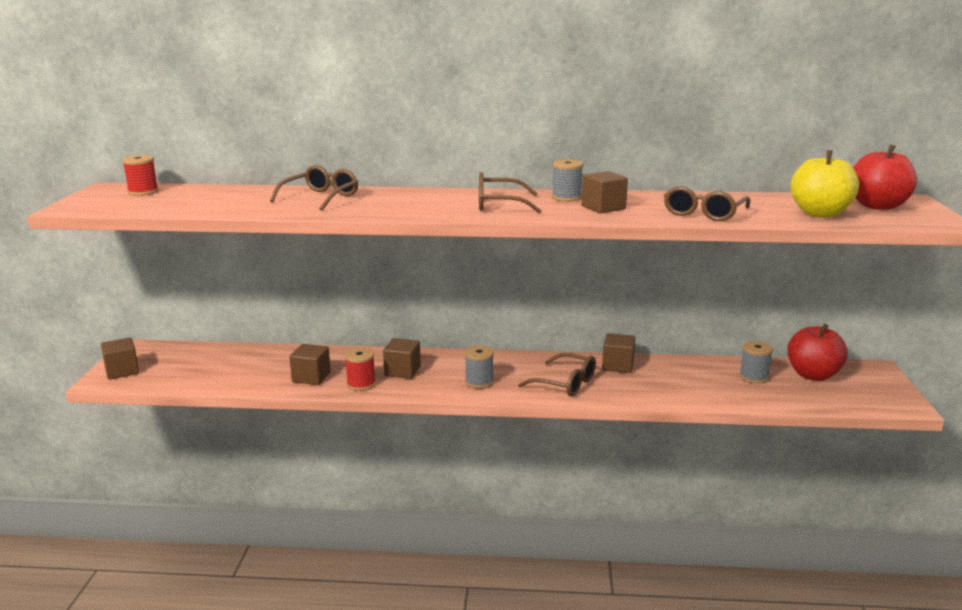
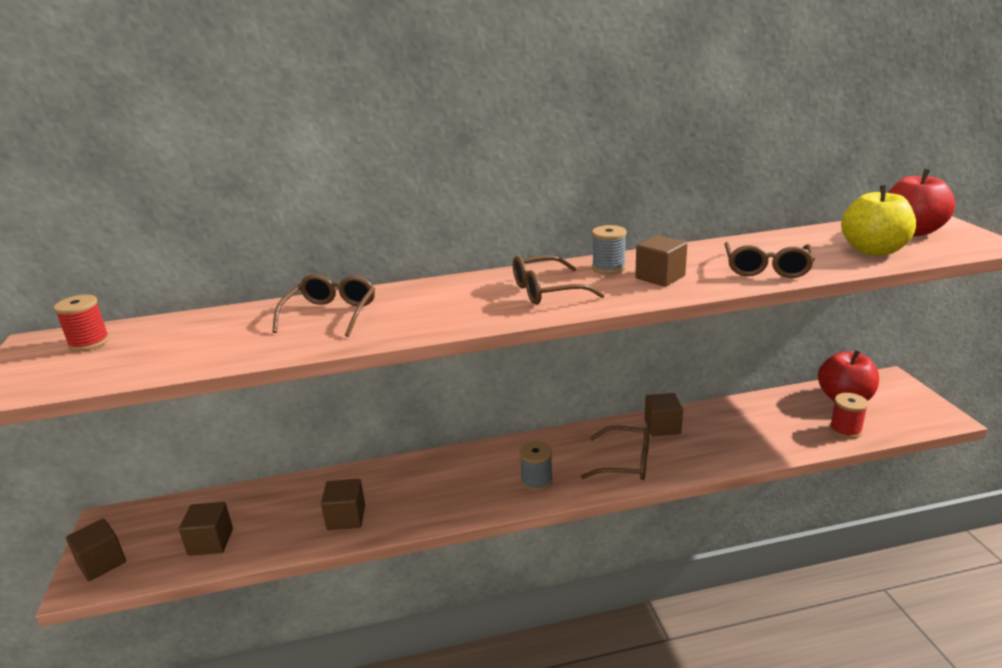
camera: 15 degrees left, 5 degrees up
red spool [345,348,376,391] -> red spool moved to [830,393,868,439]
brown cube [383,338,421,379] -> brown cube moved to [179,502,233,556]
grey spool [739,341,773,384] -> none

